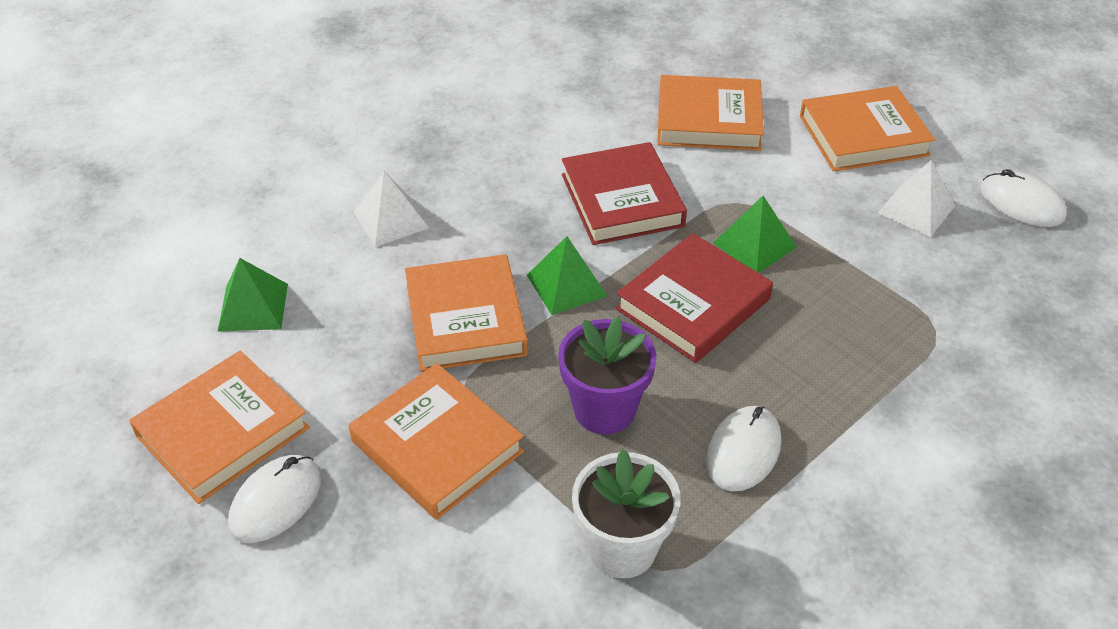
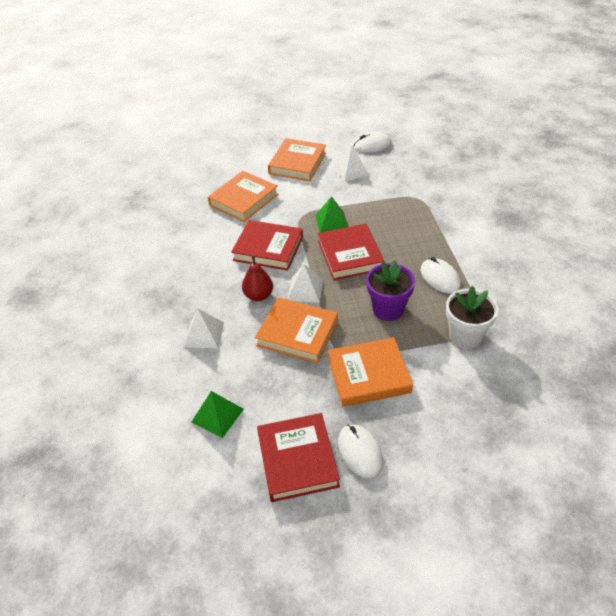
camera: 55 degrees left, 0 degrees up
orange book [129,351,309,504] -> red book [257,413,340,502]
green pyramid [527,236,607,315] -> white pyramid [287,264,323,303]
none -> red pear [242,255,273,301]

